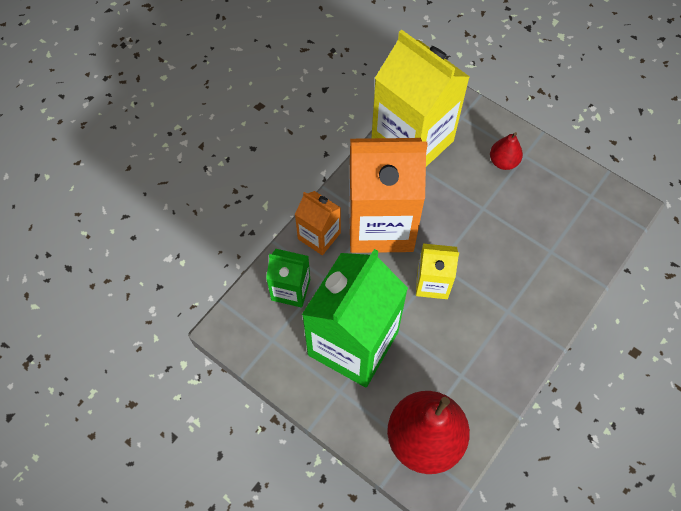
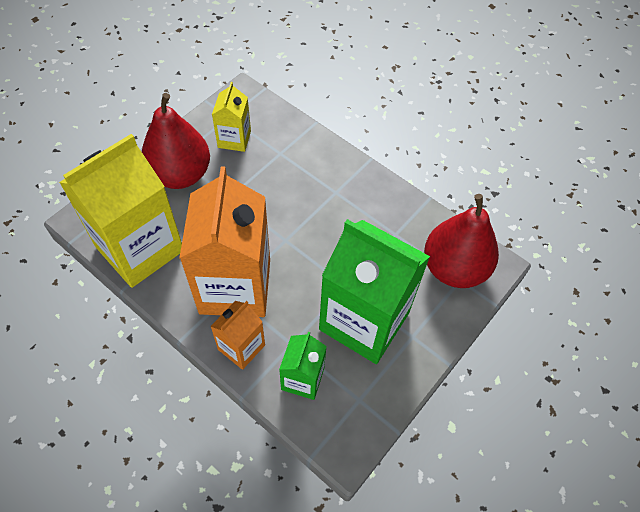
camera: 90 degrees left, 5 degrees down
yellow carton [416,243,459,299] -> yellow carton moved to [212,82,251,152]
red pear [490,132,523,170] -> red pear [142,93,210,189], size x2.09

